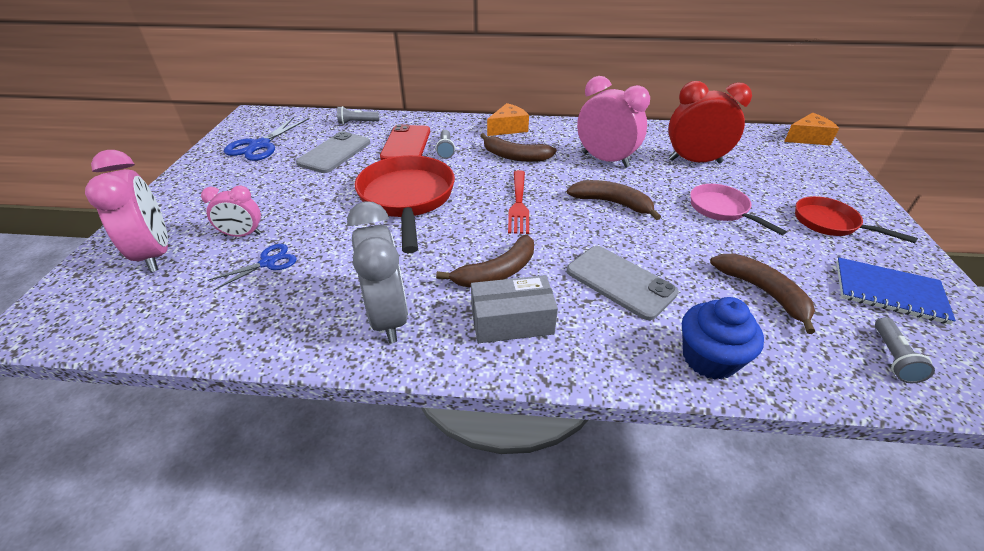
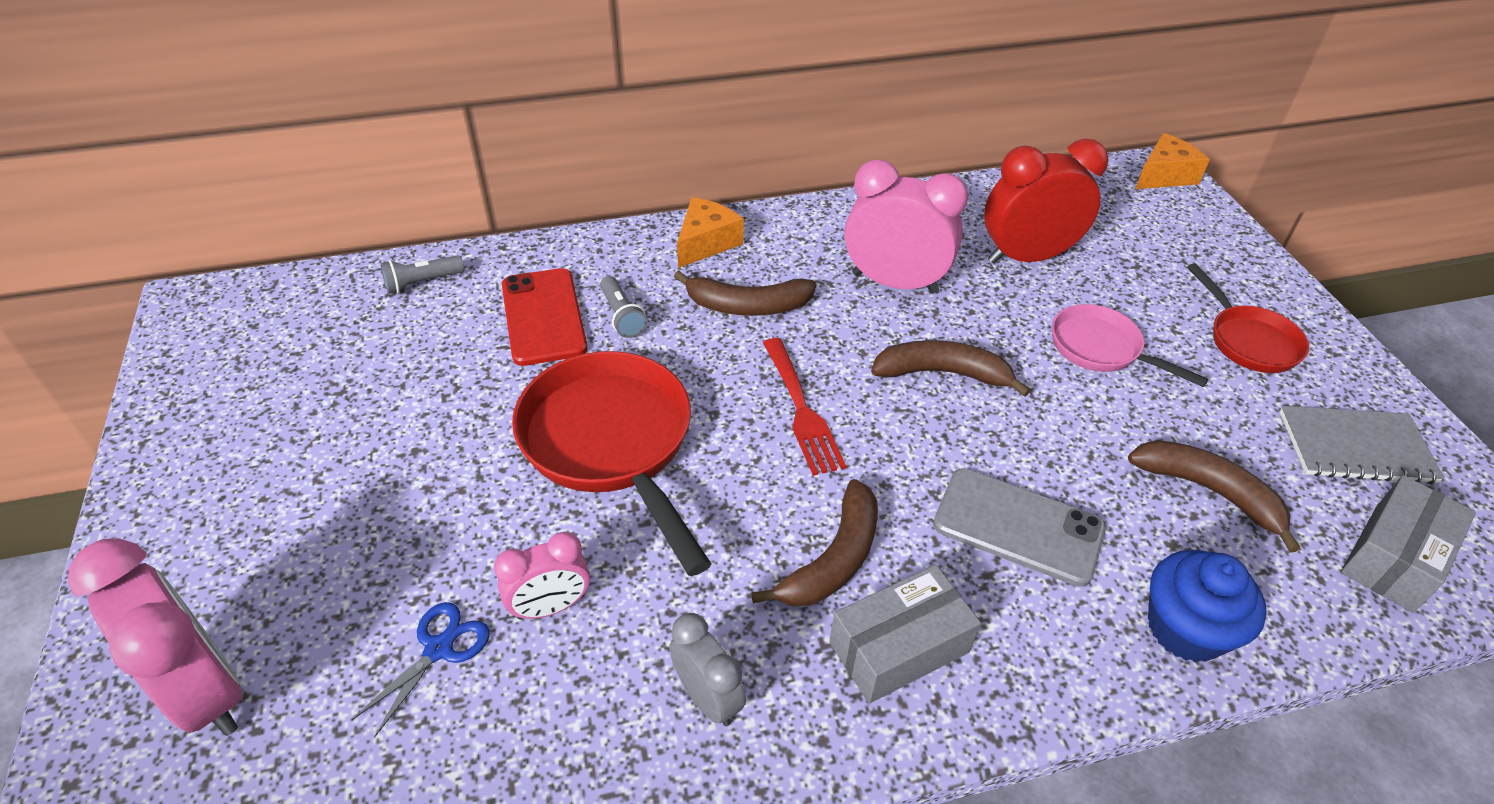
camera: 20 degrees left, 5 degrees up
pink clock [201,185,261,237] -> pink clock moved to [494,532,590,619]
blue scissors [224,117,308,161] -> none
grey phone [296,131,370,173] -> none
grey clock [347,201,408,343] -> grey clock [669,613,746,726], size x0.57
red pan [795,196,918,243] -> red pan turned 135 degrees counterclockwise [1187,263,1309,373]
blue notebook [836,257,956,325] -> grey notebook [1280,406,1445,484]
grey flashlight [875,317,935,383] -> grey box [1341,475,1476,613]

